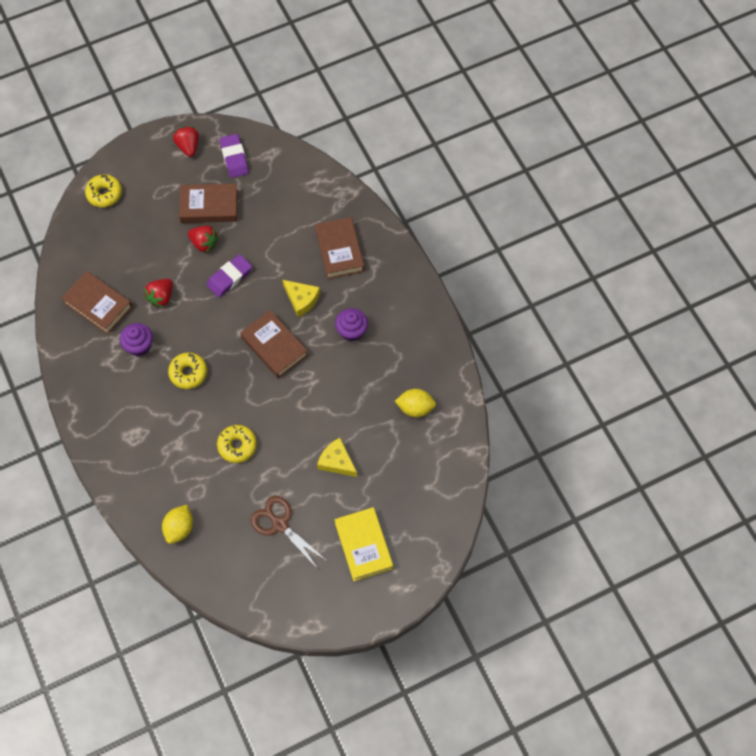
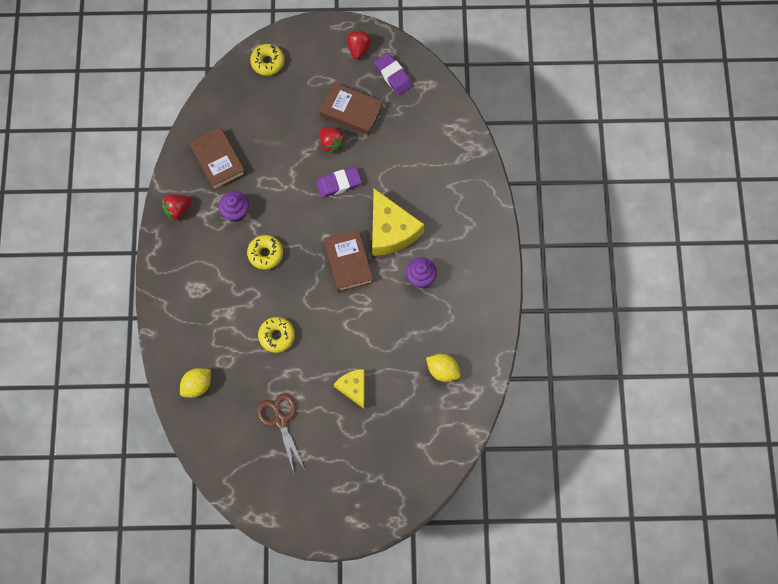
camera: 25 degrees right, 5 degrees up
red strawberry [144,279,173,307] -> red strawberry moved to [162,194,192,221]
purple eraser [220,134,249,178] -> purple eraser turned 45 degrees counterclockwise [374,53,413,95]
yellow cheese [283,280,320,317] -> yellow cheese [372,188,424,256], size x1.76
brown book [315,217,364,279] -> none
yellow book [334,507,393,581] -> none

